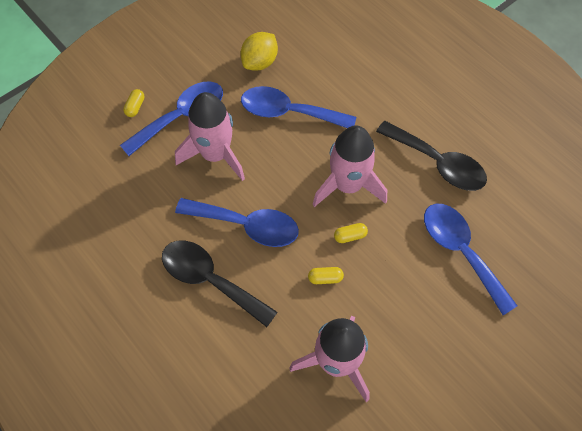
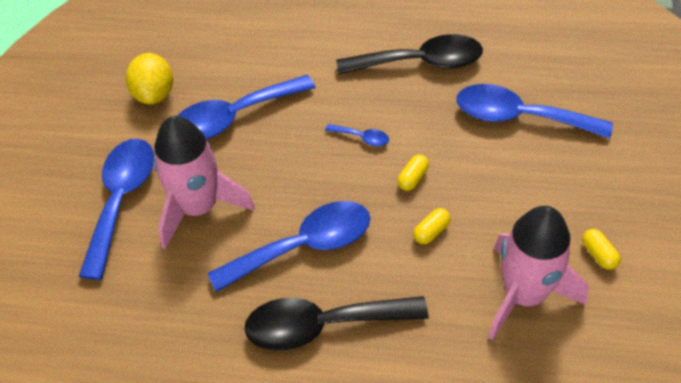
camera: 40 degrees left, 10 degrees down
yellow capsule [123,89,145,117] -> yellow capsule moved to [582,229,621,270]
pink rocket [312,126,387,207] -> blue spoon [325,124,389,146]

